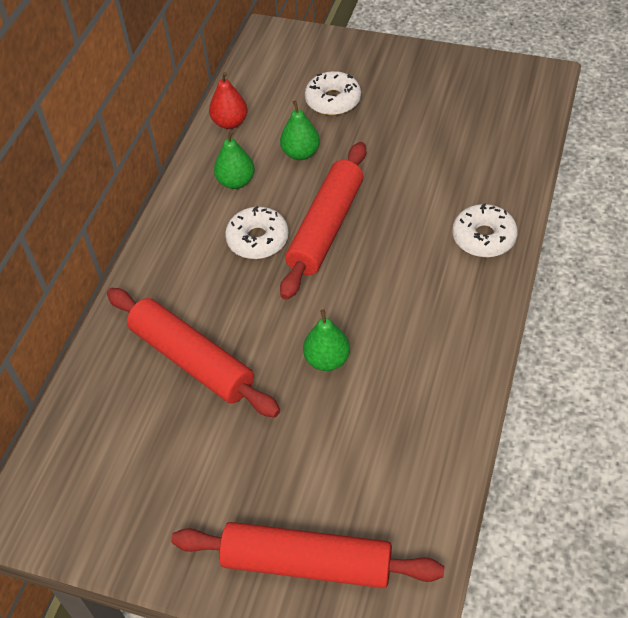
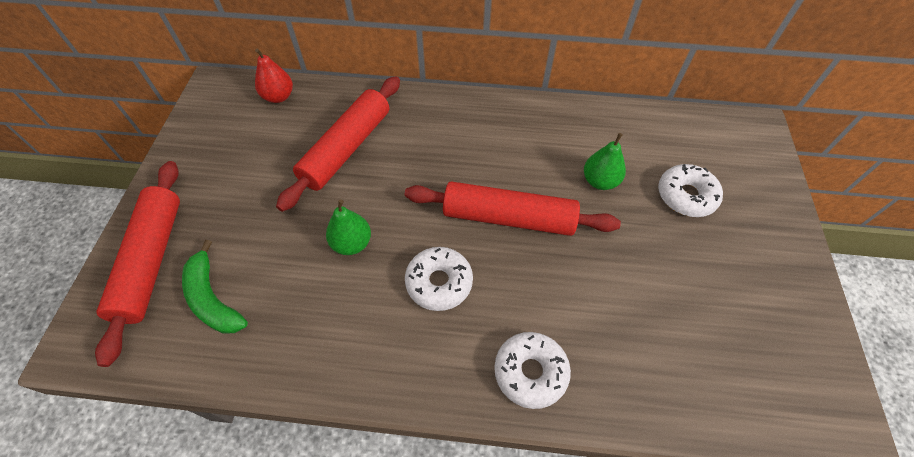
camera: 75 degrees right, 5 degrees up
red pear [209,72,248,129] -> red pear moved to [255,48,293,103]
green pear [214,130,255,189] -> none
white donut [225,206,289,259] -> white donut moved to [405,247,473,311]
none -> green banana [182,240,248,334]

